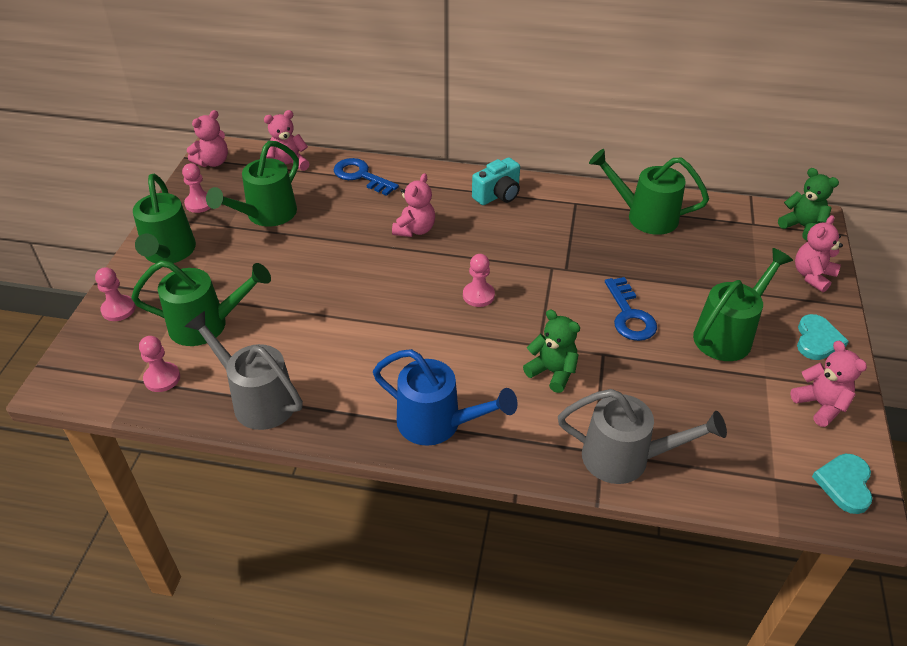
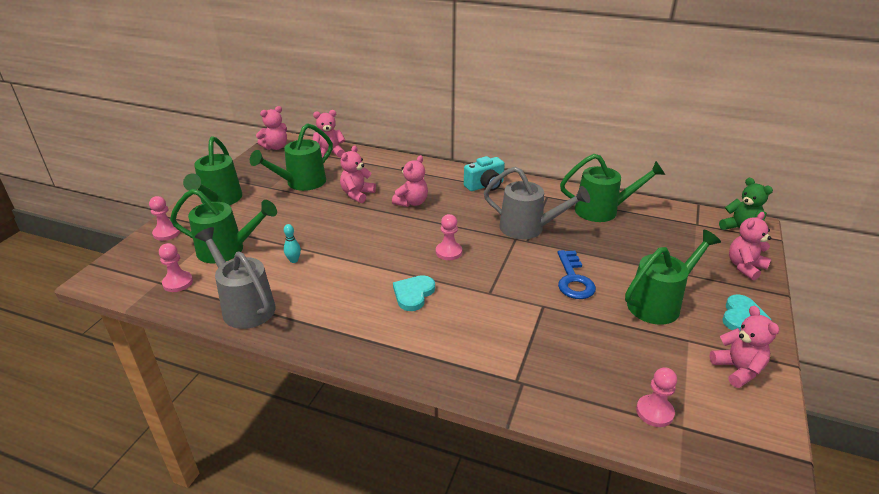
camera: 10 degrees right, 10 degrees down
pink pawn [182,163,210,213] -> pink pawn moved to [636,367,677,427]
blue key [334,158,399,196] -> none
blue watering can [373,349,518,446] -> none
green teddy bear [523,310,580,393] -> none
grey watering can [558,389,727,484] -> grey watering can moved to [484,167,590,239]
green watering can [589,149,709,235] -> green watering can turned 150 degrees clockwise [560,154,666,222]
turquoise heart [812,454,873,514] -> turquoise heart moved to [393,275,435,311]
none -> turquoise bowling pin [284,224,301,263]
none -> pink teddy bear [340,145,376,203]

